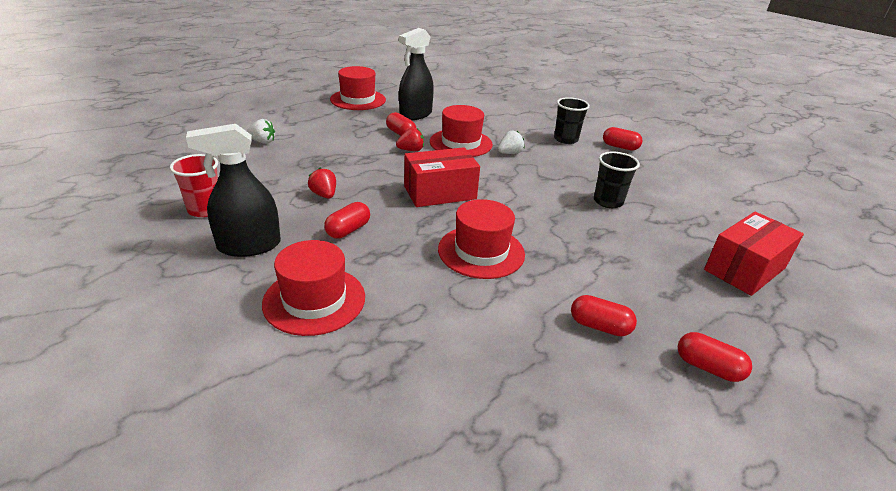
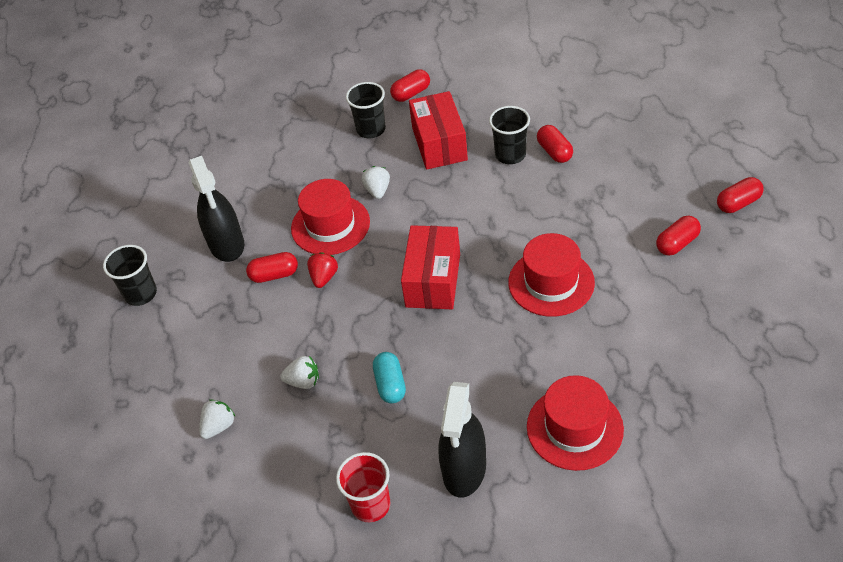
camera: 55 degrees left, 15 degrees up
red strawberry [308,168,336,199] -> turquoise capsule [373,352,406,404]
red capsule [324,202,370,238] -> red capsule moved to [537,125,573,163]
red hat [330,66,386,110] -> black cup [103,245,157,306]
red box [704,212,804,296] -> red box moved to [409,91,468,170]
none -> white strawberry [280,356,319,389]

